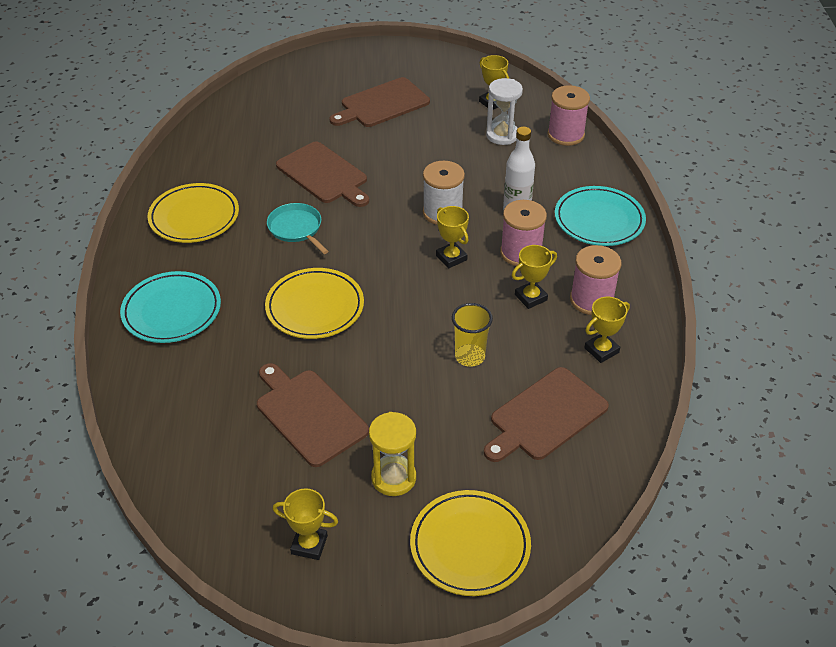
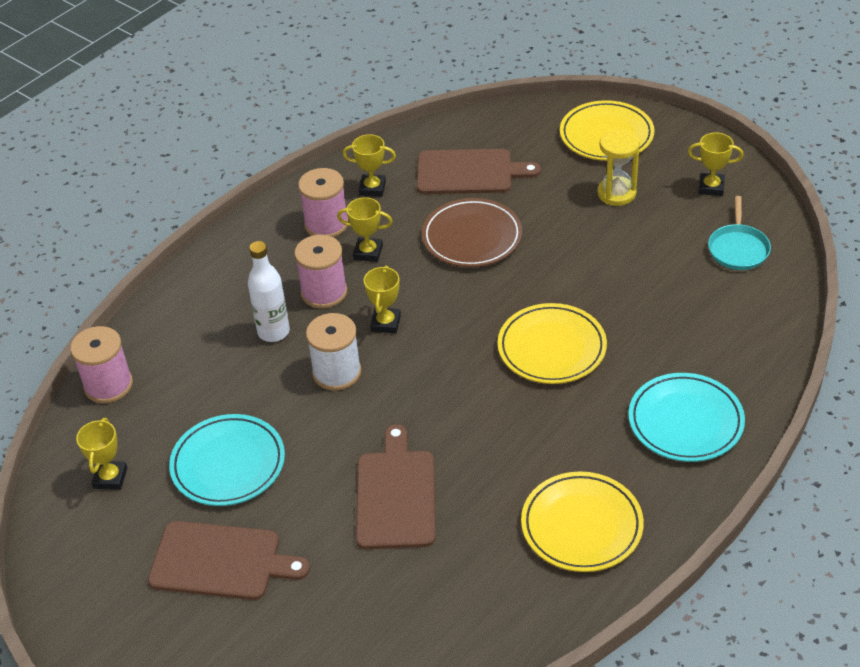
camera: 135 degrees left, 0 degrees up
brown cutting board [257,363,369,467] -> none
turquoise pan [267,203,329,254] -> turquoise pan moved to [708,196,771,270]
yellow trophy [273,488,338,560] -> yellow trophy turned 45 degrees counterclockwise [688,132,744,196]
yellow cup [452,303,493,367] -> brown plate [422,198,522,267]
white hourglass [486,78,523,145] -> none
turquoise plate [555,186,646,246] -> turquoise plate moved to [169,414,285,506]

